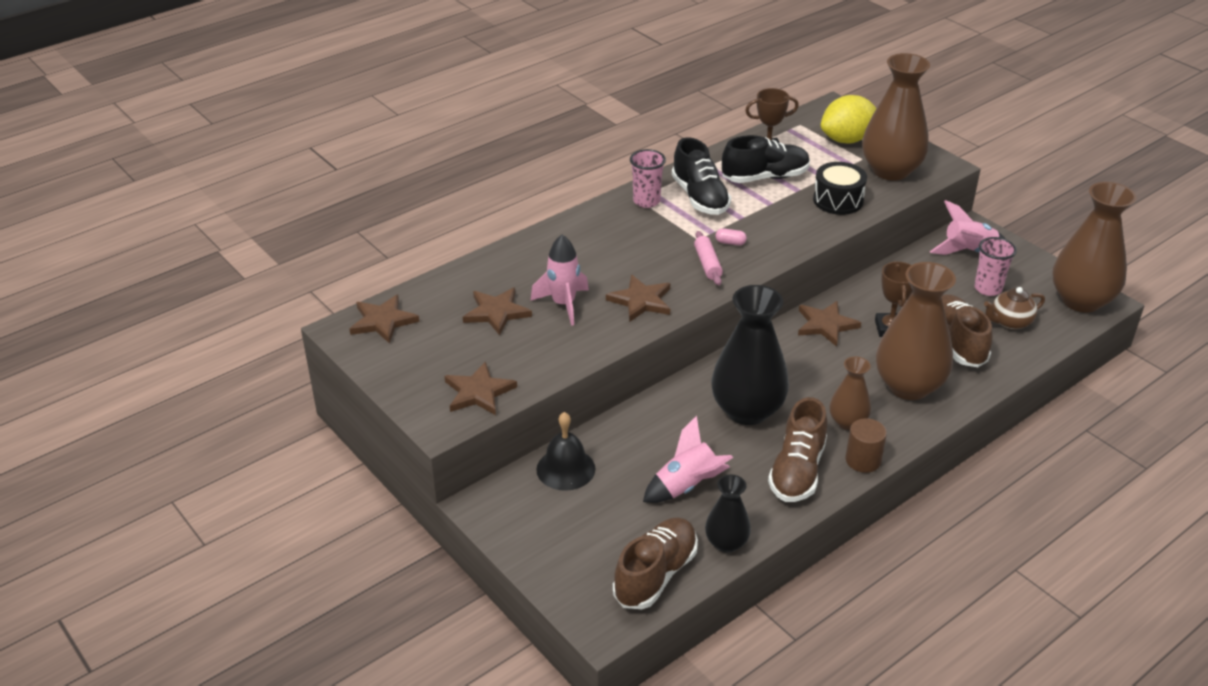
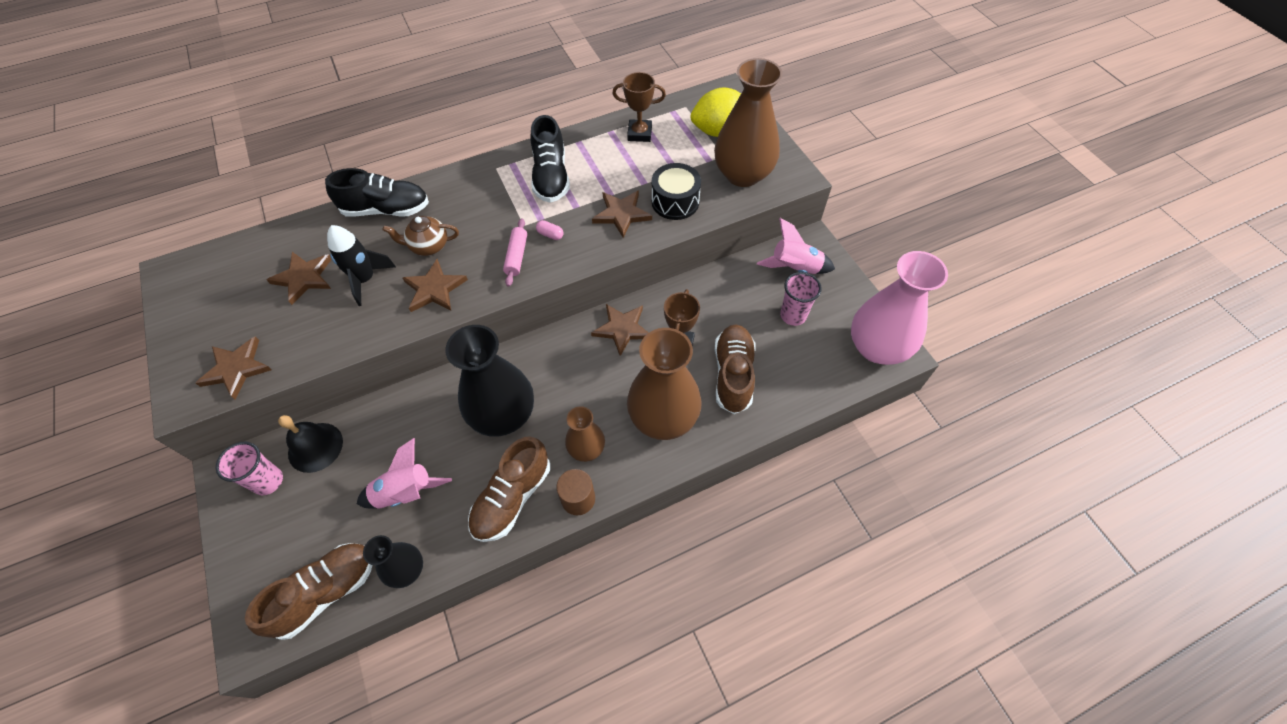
camera: 15 degrees right, 20 degrees up
brown star [350,295,419,344] -> brown star moved to [592,190,652,238]
pink rocket [530,235,589,326] -> black rocket [327,225,396,306]
pink cup [630,149,666,208] -> pink cup moved to [216,442,283,495]
black shoe [722,135,810,183] -> black shoe moved to [325,168,429,217]
brown teapot [984,287,1045,330] -> brown teapot moved to [382,216,459,256]
brown vase [1052,182,1136,313] -> pink vase [851,251,948,365]

